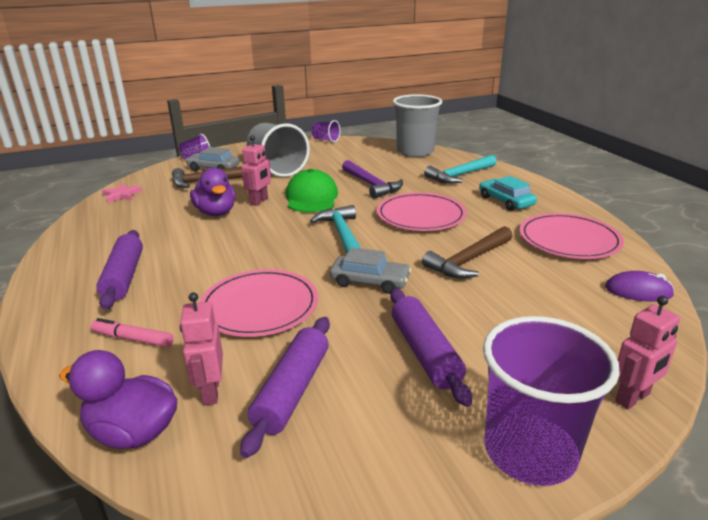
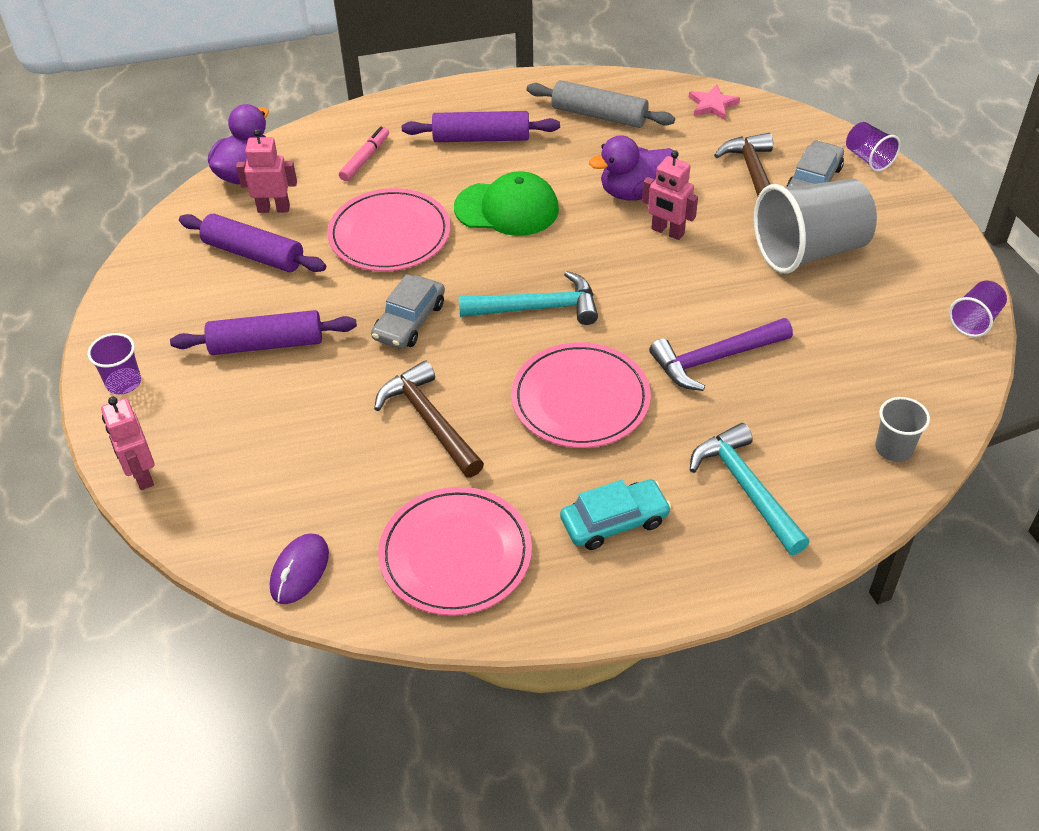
camera: 100 degrees right, 20 degrees up
green cap [286,169,338,212] -> green cap moved to [454,171,559,236]
grey cup [393,94,442,157] -> grey cup [875,397,930,462], size x0.48
purple cup [483,316,620,486] -> purple cup [88,333,141,395], size x0.48
none -> grey rolling pin [527,80,675,128]

